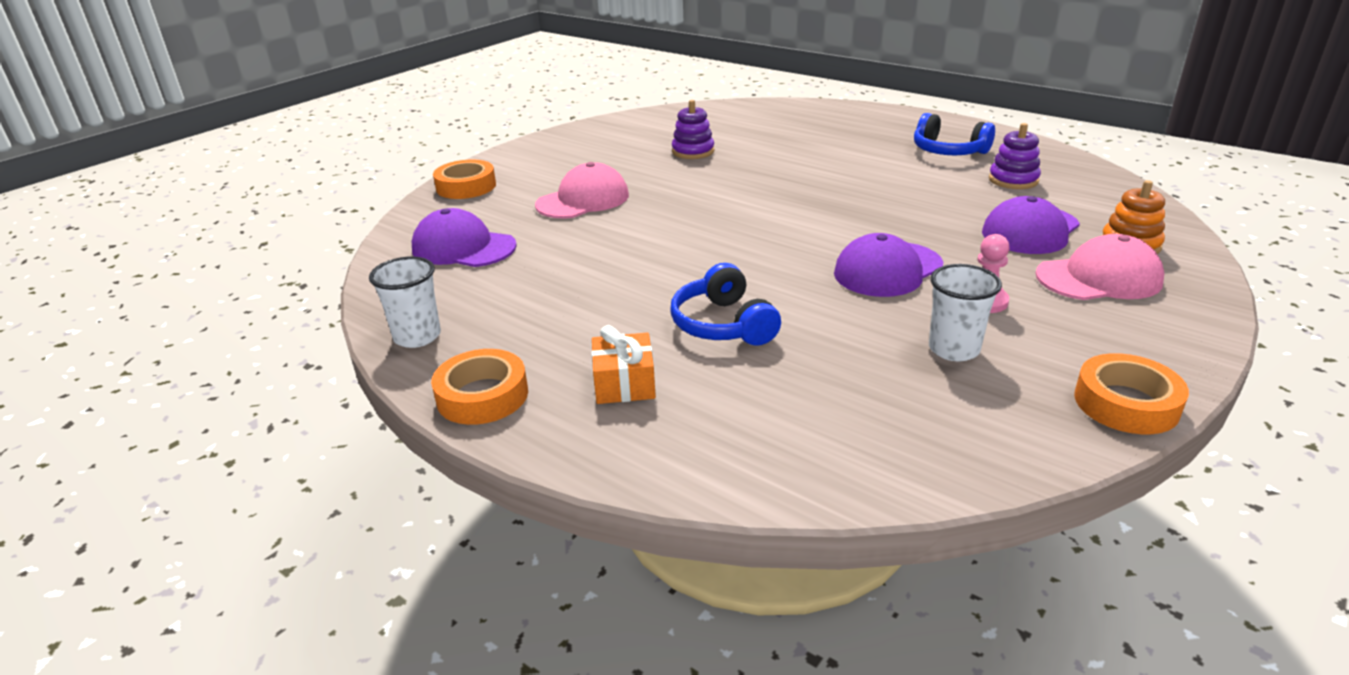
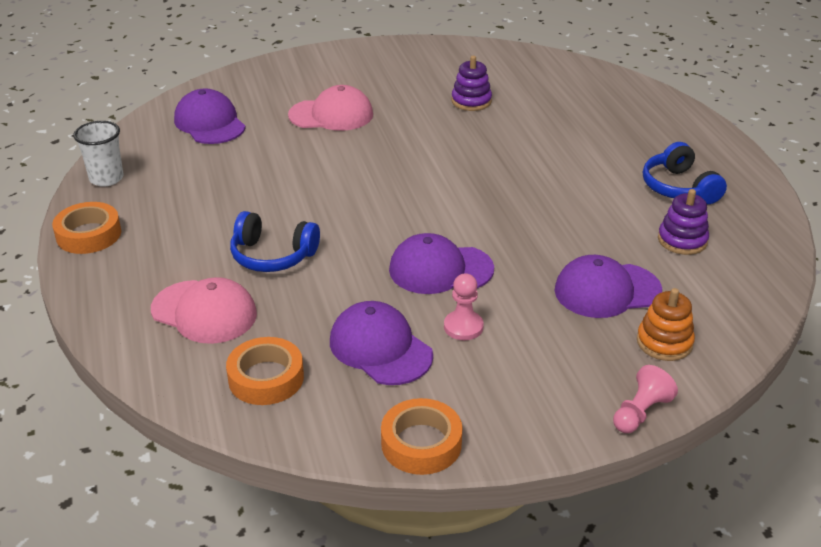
camera: 35 degrees right, 5 degrees up
orange tape [433,159,496,199] -> orange tape moved to [226,337,304,405]
orange gift [591,325,656,404] -> none
blue headphones [670,263,781,346] -> blue headphones turned 90 degrees counterclockwise [230,211,320,272]
white cup [929,264,1002,361] -> purple cap [330,301,433,385]
pink cap [1036,234,1164,300] -> pink cap moved to [151,277,257,344]
none -> pink pawn [613,365,678,433]

